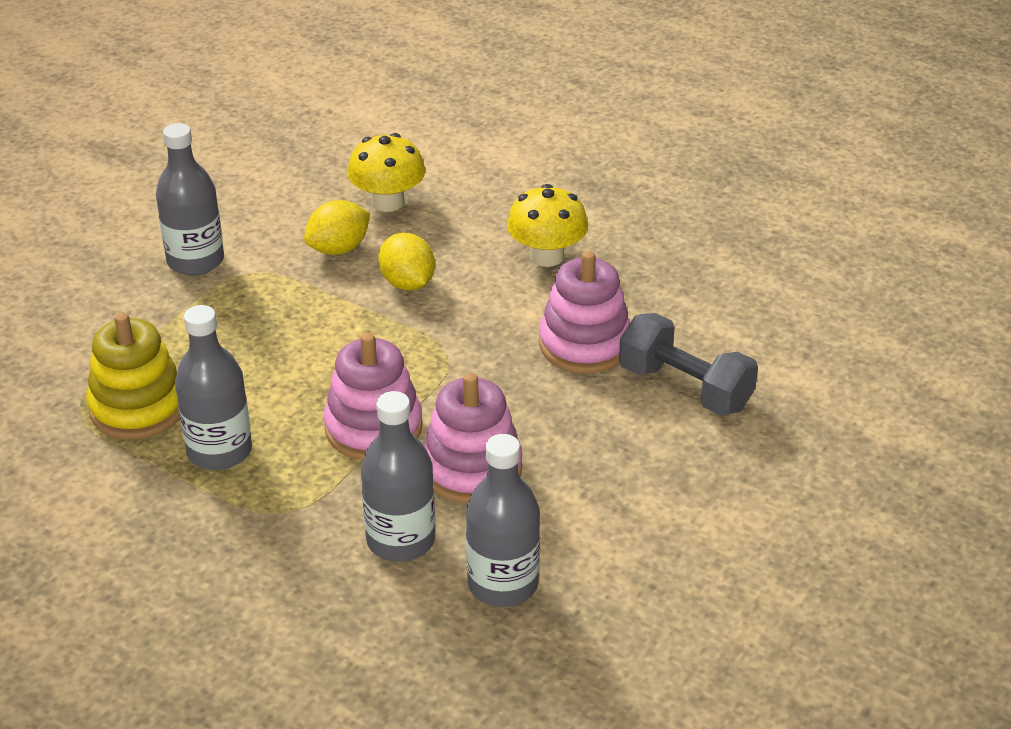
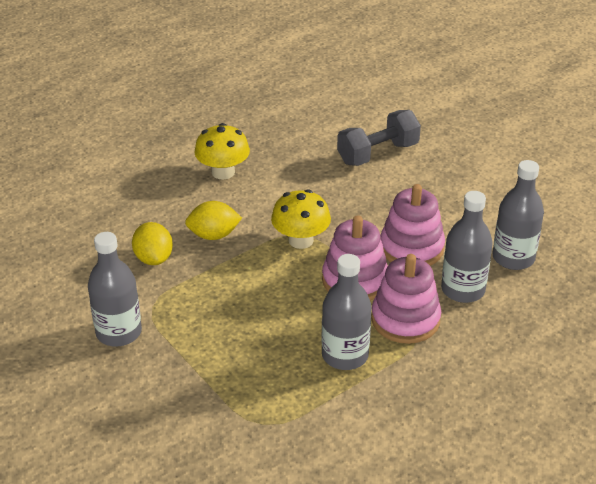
camera: 70 degrees left, 0 degrees up
yellow stacking toy [86,313,180,439] -> none
yellow mushroom [348,133,425,212] -> yellow mushroom moved to [271,189,331,249]
pink stacking toy [539,251,630,373] -> pink stacking toy moved to [371,254,441,344]

